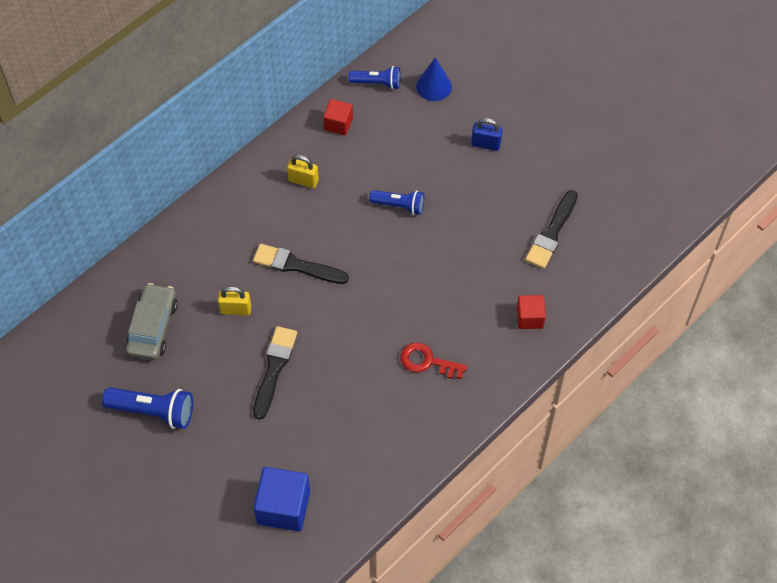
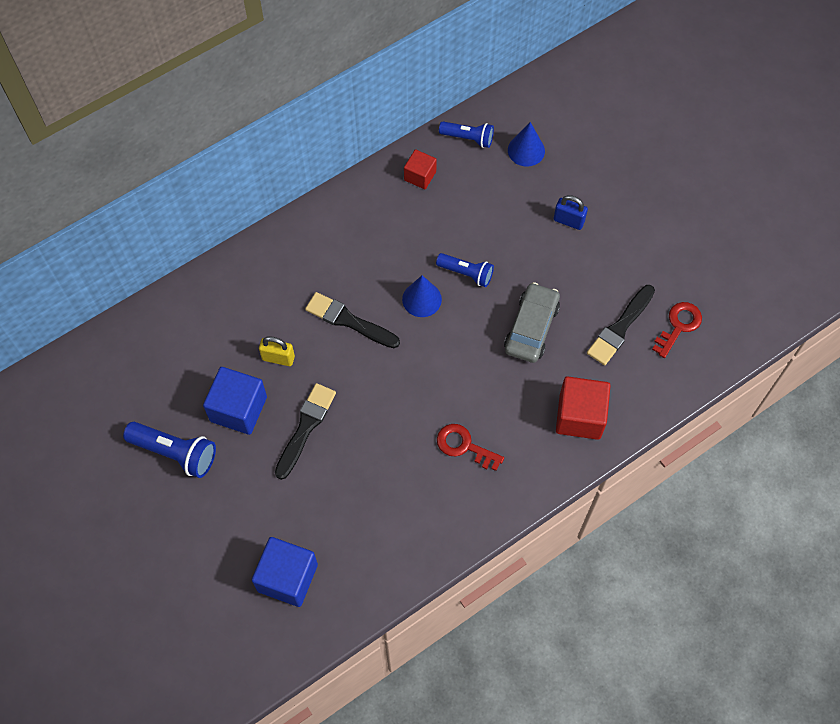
camera: 10 degrees right, 5 degrees up
grey car [125,283,178,360] -> grey car moved to [504,282,560,363]
yellow padlock [287,155,319,188] -> none
red cube [517,295,546,329] -> red cube [556,376,611,440], size x1.68
none -> blue cube [203,367,267,435]
none -> blue cone [402,275,442,317]
none -> red key [652,302,702,358]

